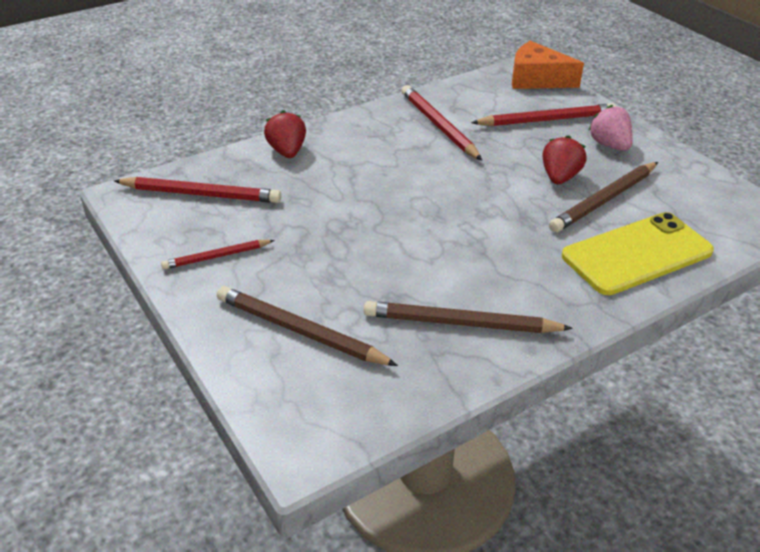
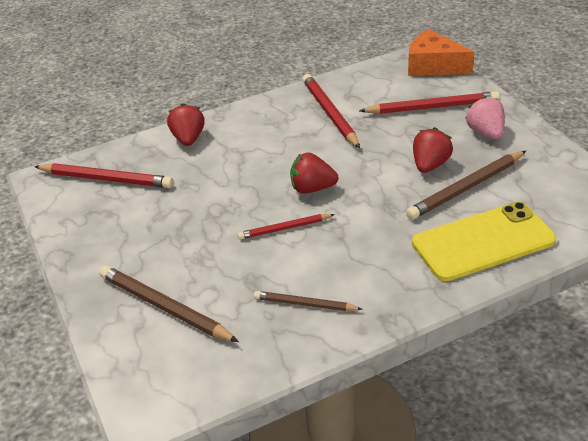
camera: 10 degrees right, 0 degrees up
red pencil [161,240,275,270] -> red pencil moved to [238,214,335,240]
brown pencil [364,301,573,333] -> brown pencil [254,291,362,311], size x0.60
none -> red strawberry [290,152,338,194]

